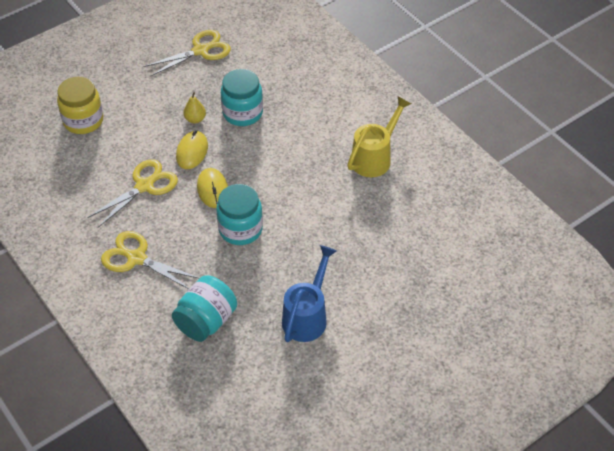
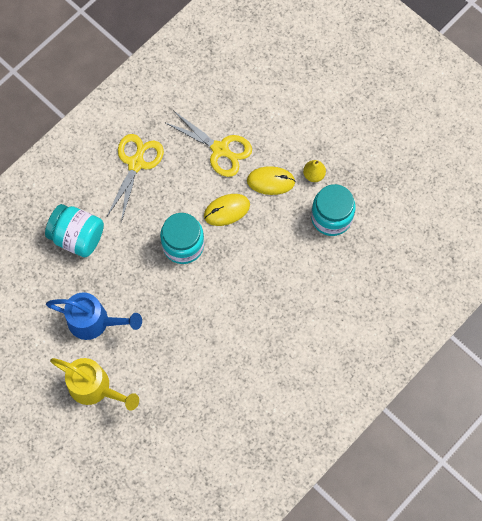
camera: 80 degrees right, 20 degrees up
yellow jar [57,77,103,134] -> none
yellow scissors [143,30,231,77] -> none
yellow watering can [347,96,411,177] -> yellow watering can moved to [50,358,139,411]

